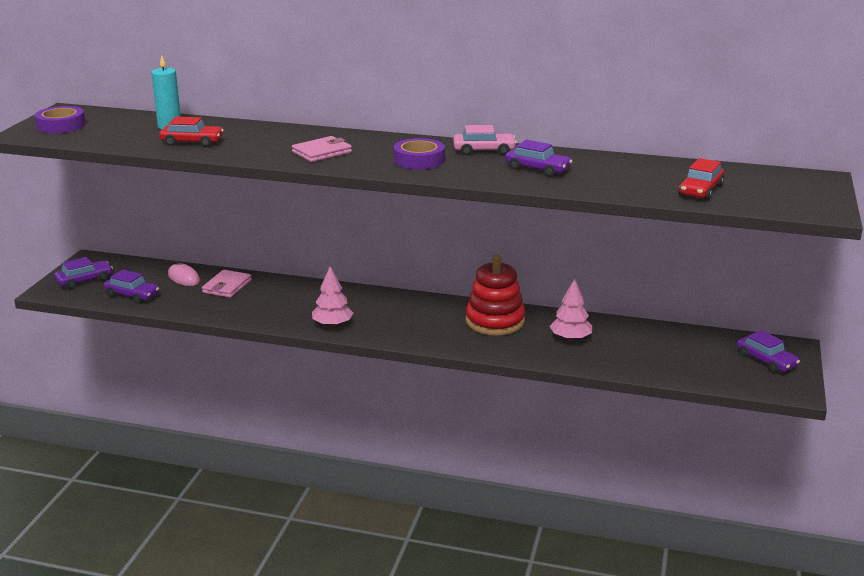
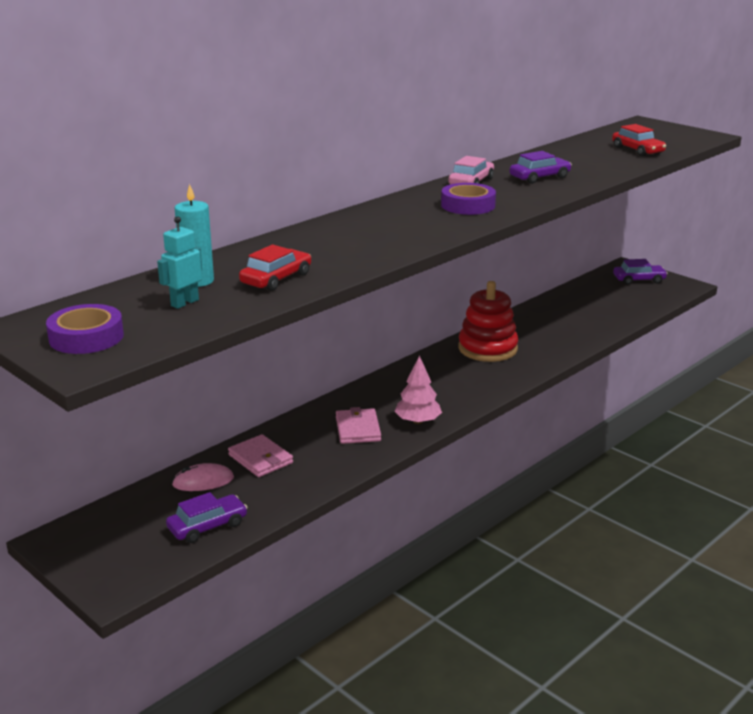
camera: 60 degrees left, 0 degrees up
purple car [54,257,113,289] -> none
pink wallet [292,136,352,162] -> pink wallet moved to [336,407,381,444]
pink tree [550,279,592,341] -> none
none -> turquoise robot [157,216,202,309]

